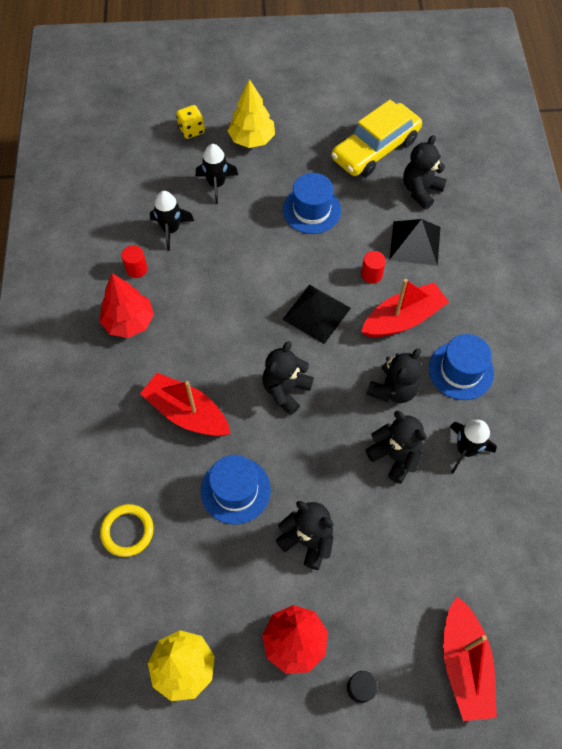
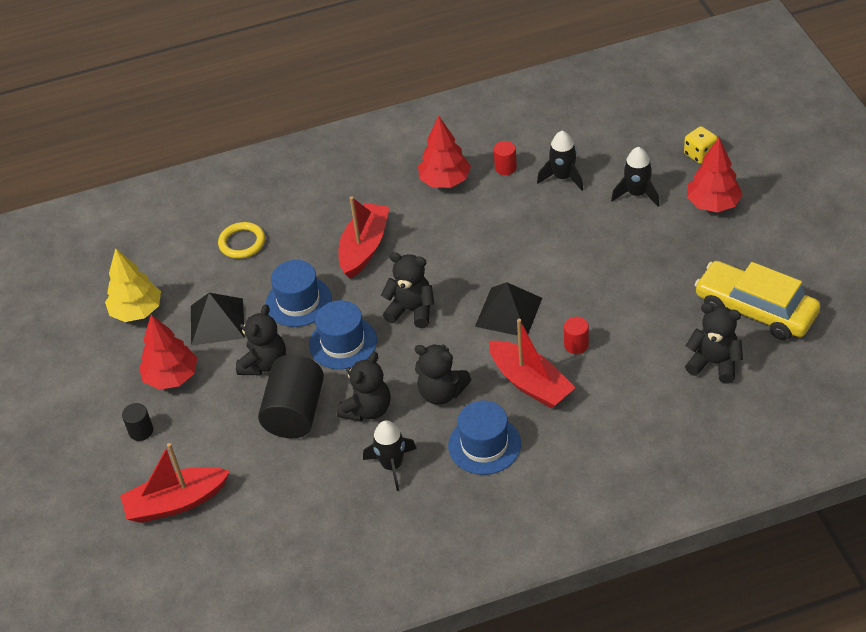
camera: 80 degrees right, 15 degrees down
yellow tree [228,79,275,148] -> red tree [687,138,743,212]
blue hat [283,173,341,234] -> blue hat moved to [309,300,377,369]
black pyramid [390,219,440,266] -> black pyramid moved to [191,293,245,346]
none -> black cylinder [258,354,324,439]

